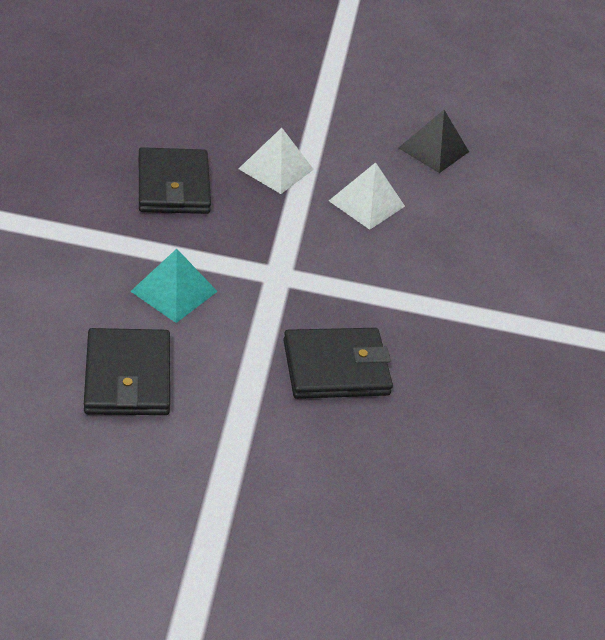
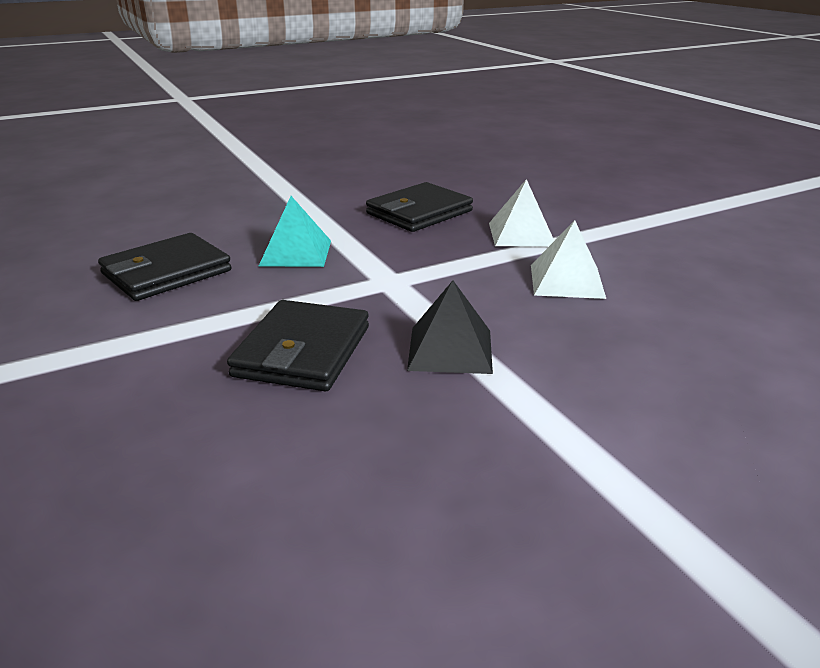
camera: 60 degrees right, 15 degrees down
black wallet [283,328,393,399] -> black wallet turned 60 degrees clockwise [227,300,369,391]
black pyramid [398,110,469,173] -> black pyramid moved to [407,281,493,374]

